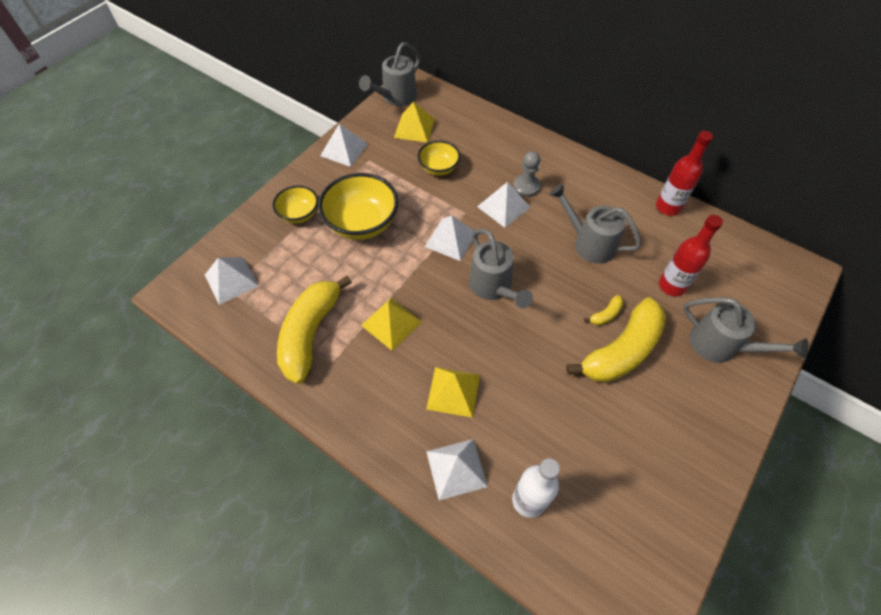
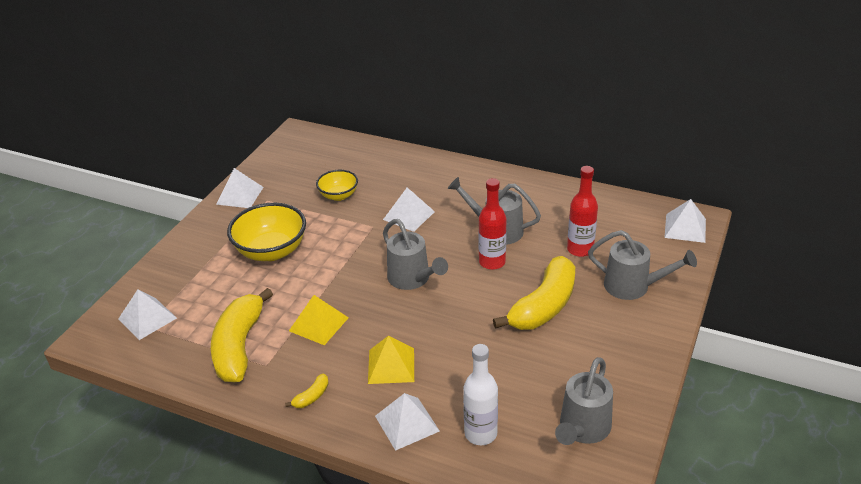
camera: 10 degrees left, 20 degrees down
yellow bowl [273,185,318,224] -> none
grey watering can [359,42,420,106] -> grey watering can moved to [555,357,613,445]
yellow pyramid [394,102,435,143] -> none
white pyramid [425,215,475,261] -> white pyramid moved to [664,199,706,243]
grey pawn [513,151,541,197] -> none
yellow banana [584,295,624,325] -> yellow banana moved to [285,374,329,408]
red bottle [656,131,713,216] -> red bottle moved to [478,178,507,270]

